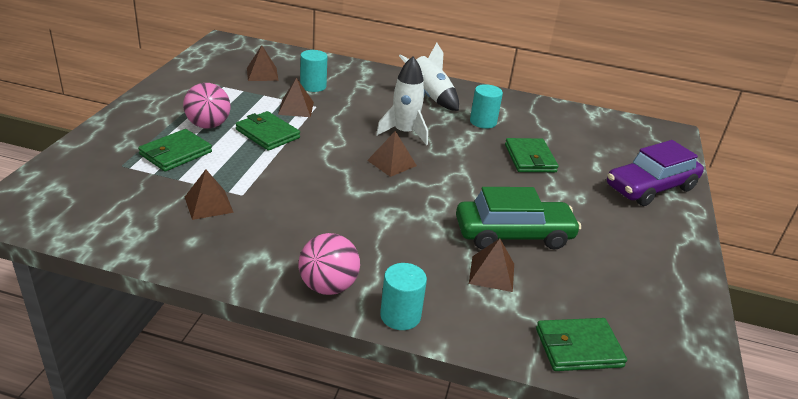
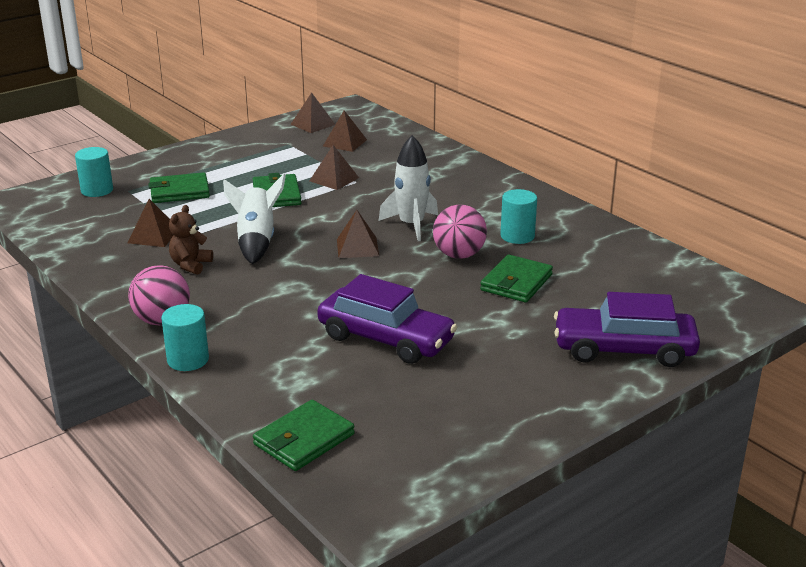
camera: 40 degrees right, 5 degrees down
pink ball [183,83,230,129] -> pink ball moved to [433,205,487,259]
turquoise cylinder [300,50,327,92] -> turquoise cylinder moved to [75,147,113,197]
white rocket [399,43,459,111] -> white rocket moved to [223,174,286,264]
green car [456,187,581,250] -> purple car [317,274,457,364]
brown pyramid [469,238,514,292] -> brown pyramid moved to [291,93,335,133]
green wallet [536,318,627,371] -> green wallet turned 75 degrees counterclockwise [253,400,355,471]
none -> brown teddy bear [169,205,213,275]

